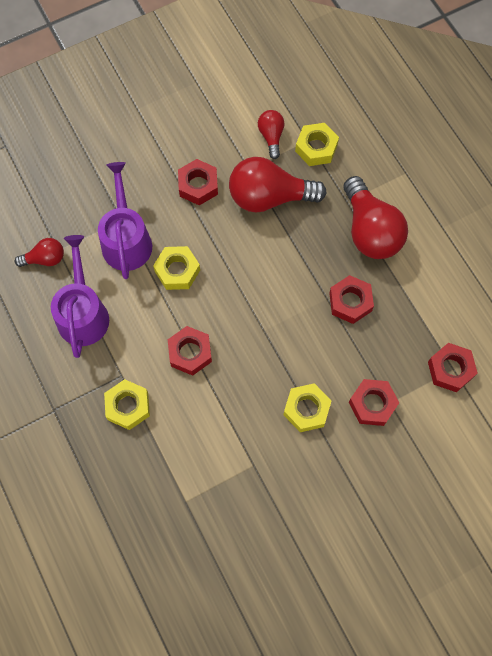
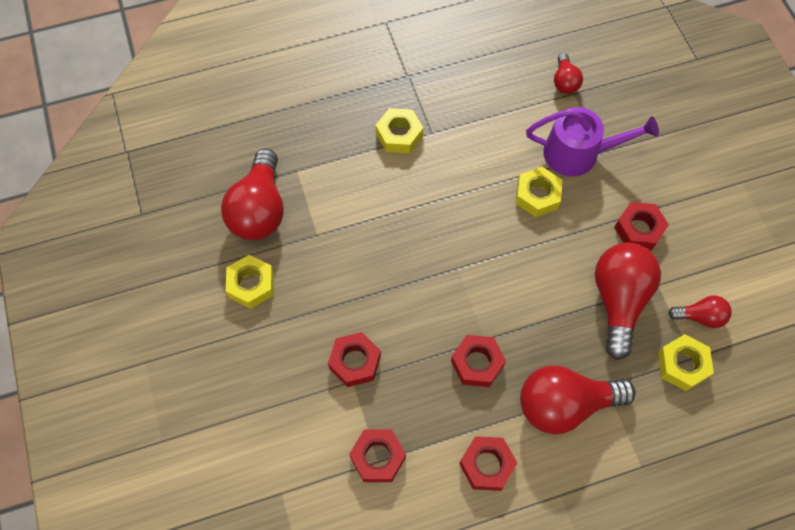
camera: 100 degrees right, 5 degrees down
purple watering can [51,235,109,358] -> none
red nut [168,326,212,376] -> red nut moved to [459,436,517,491]
yellow nut [283,383,331,432] -> yellow nut moved to [226,255,274,309]
none -> red light bulb [221,149,284,240]

